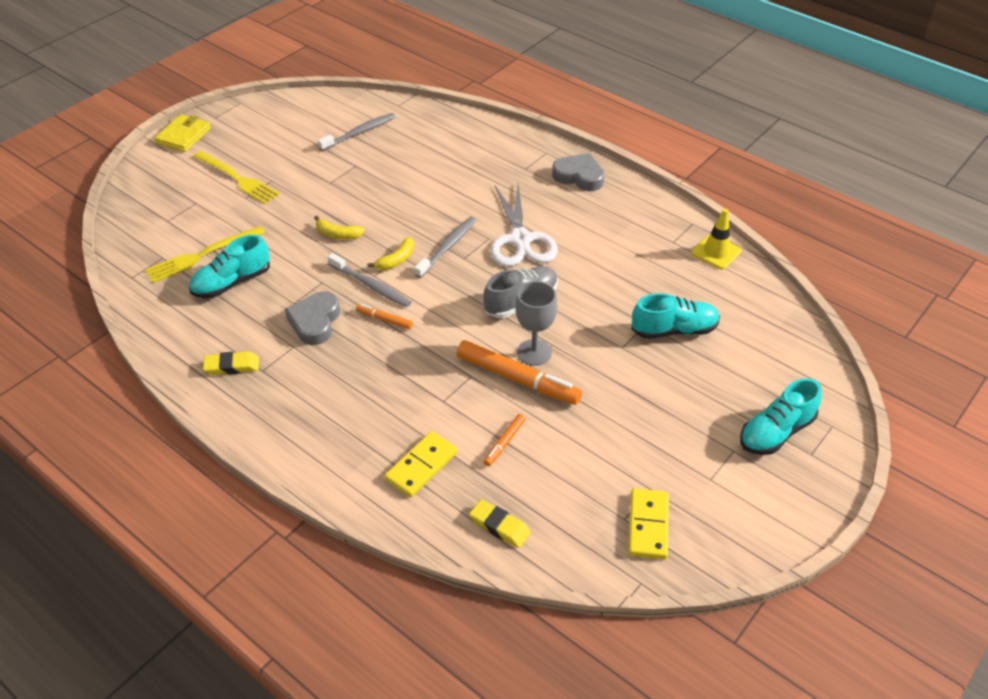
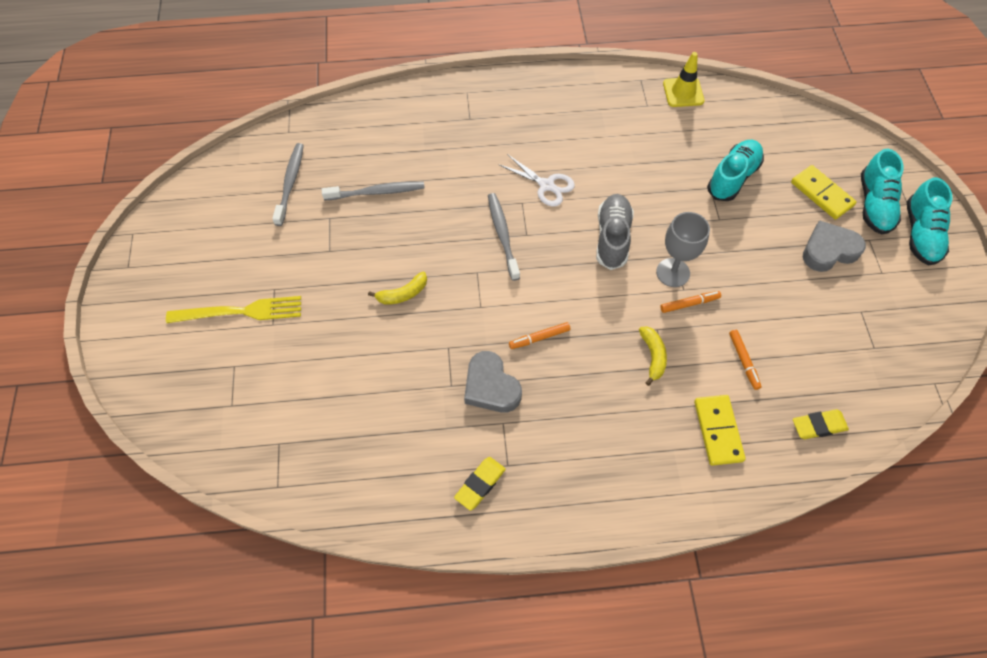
camera: 45 degrees left, 15 degrees up
yellow fork [145,226,265,283] -> none
yellow wallet [154,114,211,152] -> none
turquoise shoe [189,234,270,298] -> turquoise shoe moved to [907,177,952,265]
grey toothbrush [328,253,411,307] -> grey toothbrush moved to [322,181,425,200]
yellow banana [367,237,414,270] -> yellow banana moved to [639,327,667,386]
orange marker [457,340,582,405] -> orange marker [660,291,721,313], size x0.48
white scissors [491,184,558,267] -> white scissors [498,154,575,207], size x0.62
grey heart [552,153,605,191] -> grey heart moved to [803,220,866,272]
yellow domino [628,488,669,559] -> yellow domino moved to [791,165,857,220]

